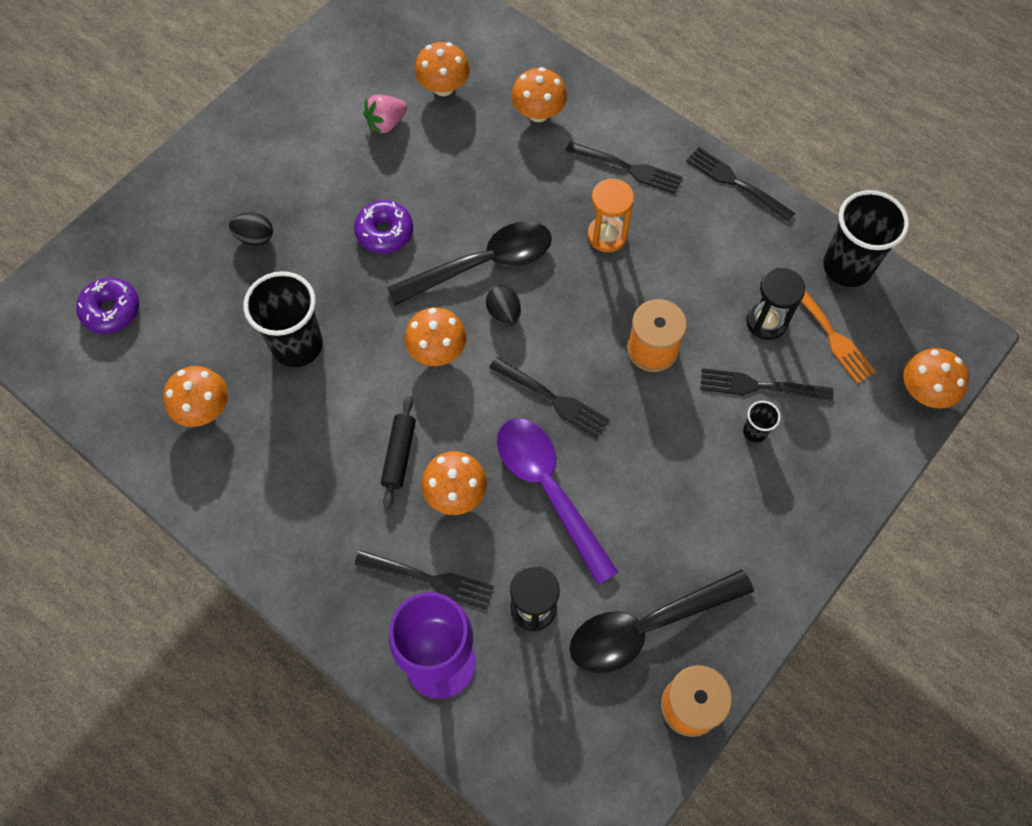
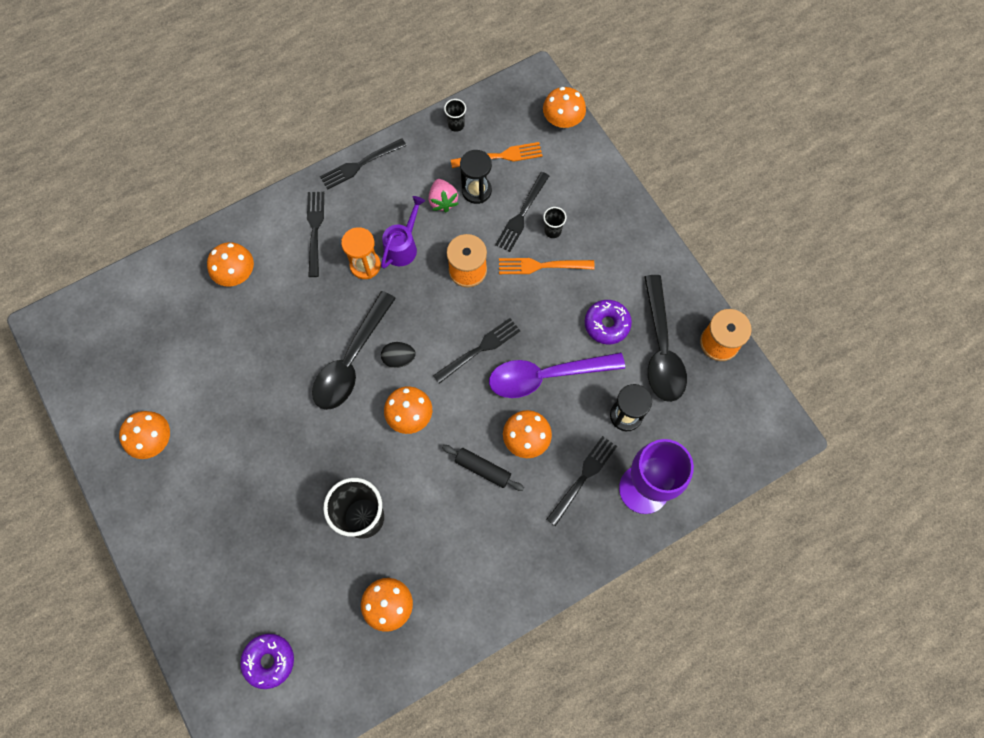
camera: 70 degrees left, 5 degrees up
black egg [229,212,273,246] -> none
purple donut [354,200,413,254] -> purple donut moved to [585,300,632,344]
pink strawberry [363,95,407,135] -> pink strawberry moved to [429,179,459,213]
black spoon [387,221,552,305] -> black spoon turned 150 degrees counterclockwise [312,291,396,410]
orange mushroom [414,42,470,96] -> orange mushroom moved to [119,411,170,459]
black fork [566,142,683,194] -> black fork turned 45 degrees counterclockwise [307,192,324,277]
black cup [823,190,909,287] -> black cup [444,99,466,132], size x0.46
none -> purple watering can [381,196,425,268]
none -> orange fork [499,258,595,274]

